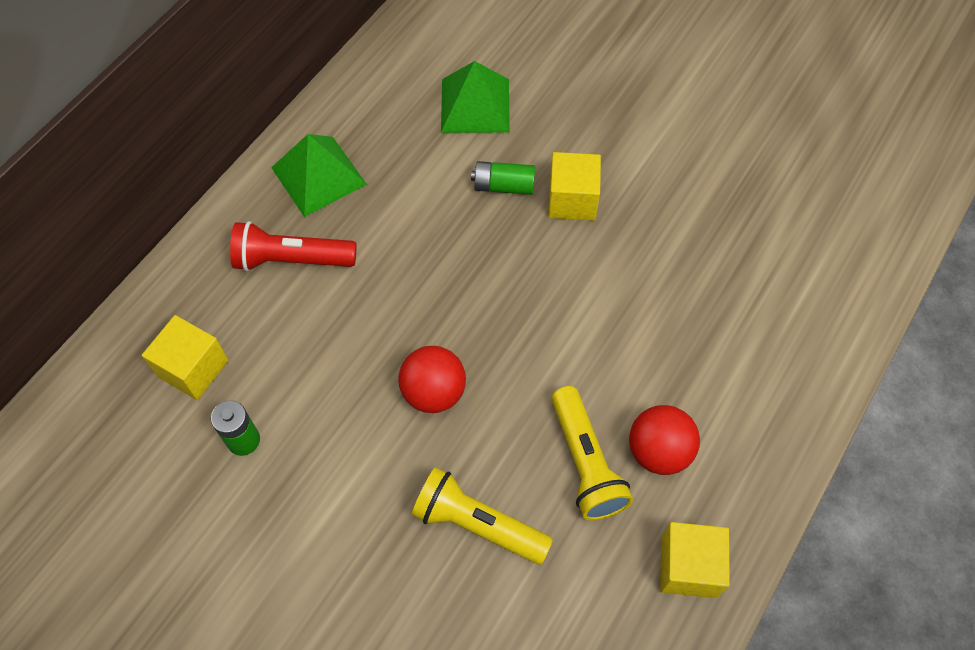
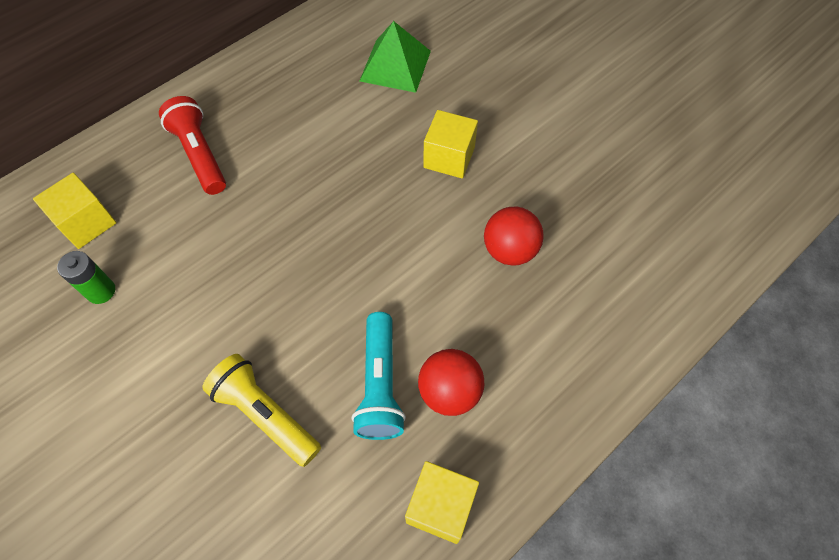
camera: 15 degrees right, 0 degrees up
red flashlight [230,221,356,271] -> red flashlight turned 45 degrees clockwise [159,96,226,195]
green pyramid [271,134,367,217] -> none
red ball [398,346,466,413] -> red ball moved to [484,207,543,266]
green battery [471,161,535,195] -> none
yellow flashlight [551,386,633,521] -> turquoise flashlight [352,312,406,440]

